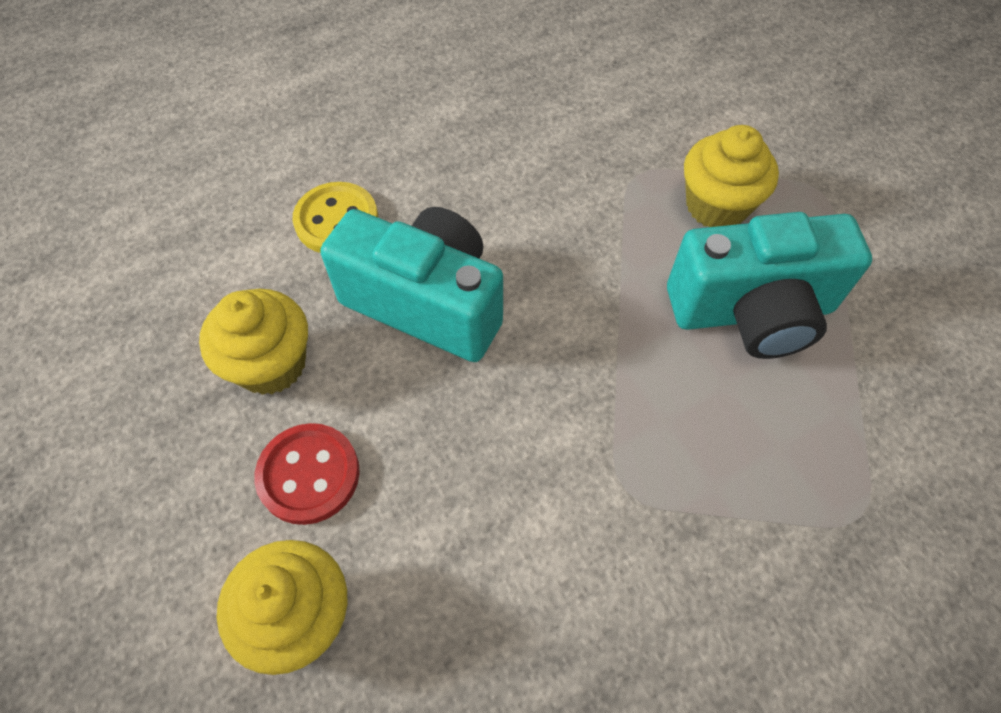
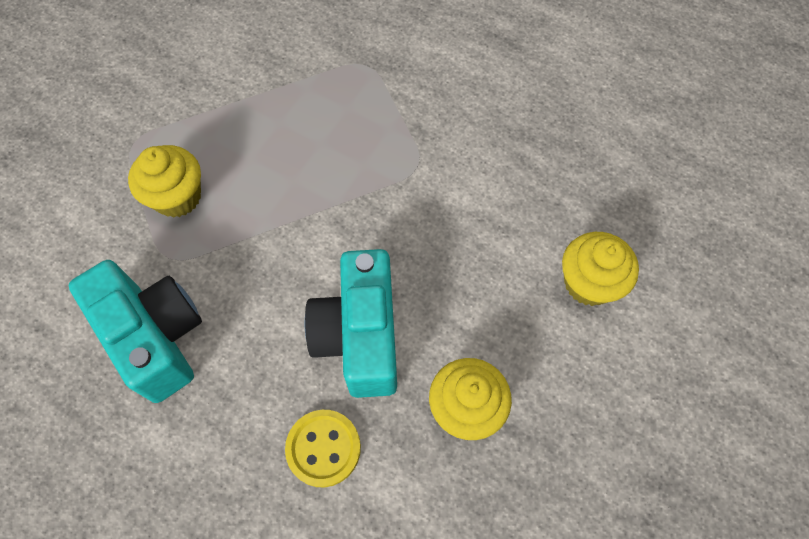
camera: 120 degrees left, 5 degrees up
red button [254,423,360,525] -> none
turquoise camera [667,212,872,359] -> turquoise camera moved to [68,260,202,403]

